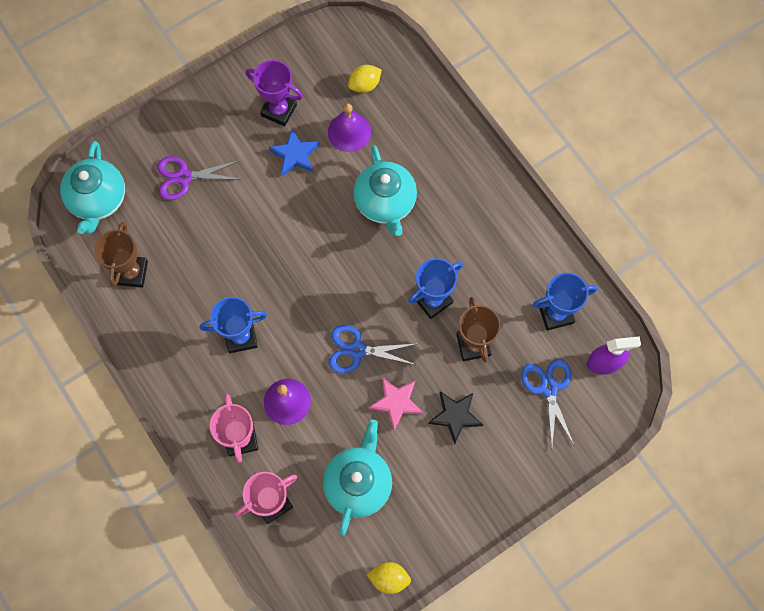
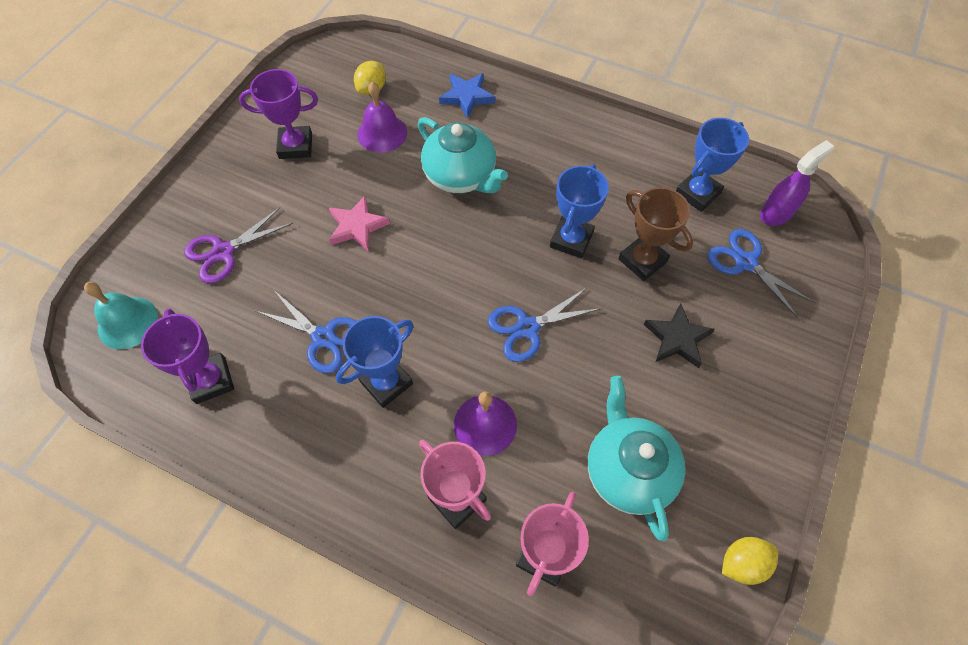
camera: 30 degrees left, 10 degrees down
turquoise teapot [60,141,125,234] -> turquoise bell [84,282,158,349]
brown trophy [94,222,148,288] -> purple trophy [141,309,234,404]
blue star [269,129,319,176] -> blue star moved to [439,73,495,119]
pink star [369,377,423,430] -> pink star moved to [329,196,390,252]
none -> blue scissors [256,290,356,373]

